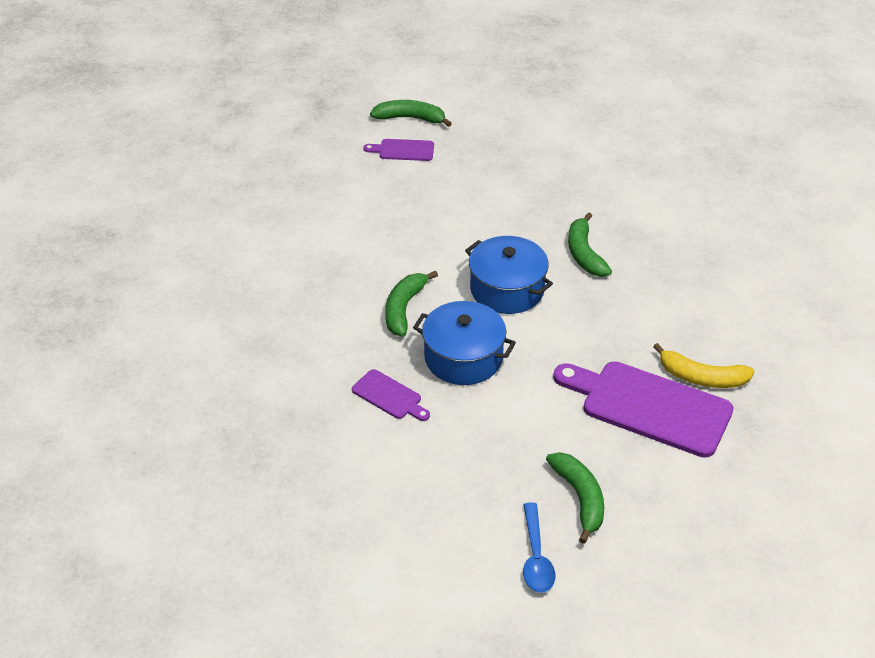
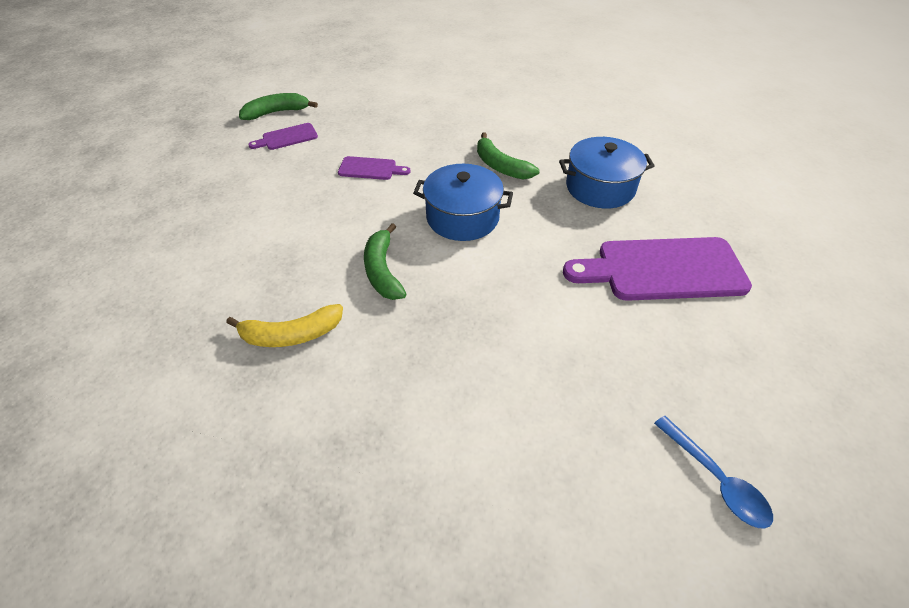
camera: 30 degrees left, 5 degrees up
purple cutting board [352,369,430,421] -> purple cutting board moved to [338,156,410,180]
blue pot [413,301,516,385] -> blue pot moved to [559,137,655,208]
green banana [546,452,604,544] -> none
yellow banana [653,343,755,388] -> yellow banana moved to [226,304,343,347]

